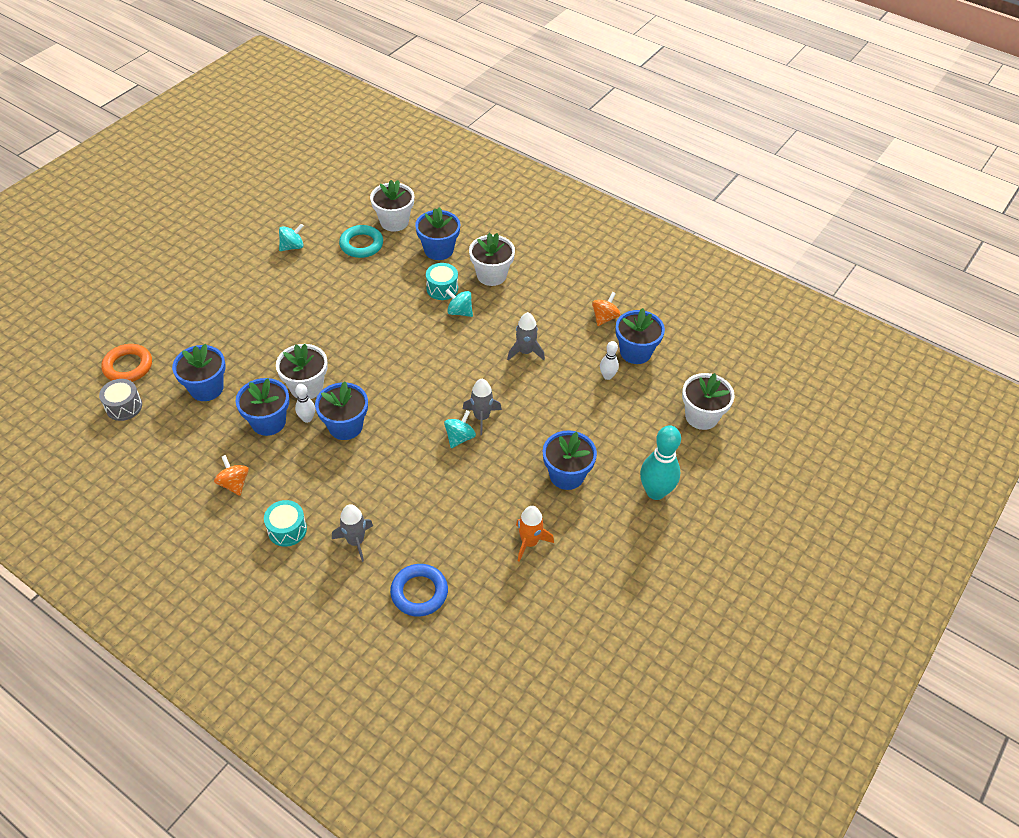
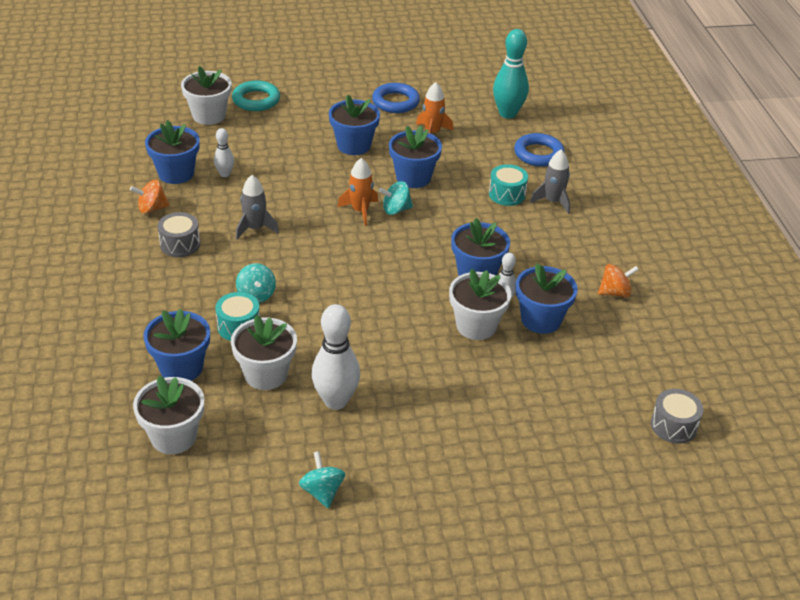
camera: 135 degrees left, 10 degrees down
orange ring [101,344,152,382] -> none
blue flower pot [172,344,225,401] -> blue flower pot moved to [389,125,442,188]
orange spinning top [214,455,249,496] -> orange spinning top turned 120 degrees counterclockwise [598,264,639,297]
turquoise drum [264,500,307,547] -> turquoise drum moved to [489,164,528,206]
turquoise spinning top [279,224,304,251] -> turquoise spinning top turned 60 degrees clockwise [299,451,345,508]
turquoise ring [339,225,383,258] -> turquoise ring moved to [232,81,280,111]
grey rocket [463,379,502,435] -> orange rocket [338,158,378,226]
white flower pot [469,233,515,286] -> white flower pot moved to [231,315,297,390]
turquoise bowling pin [640,425,681,500] -> turquoise bowling pin moved to [493,29,529,119]
none -> grey drum [157,212,200,257]
none -> white bowling pin [312,304,360,410]
none -> blue ring [372,83,420,113]

